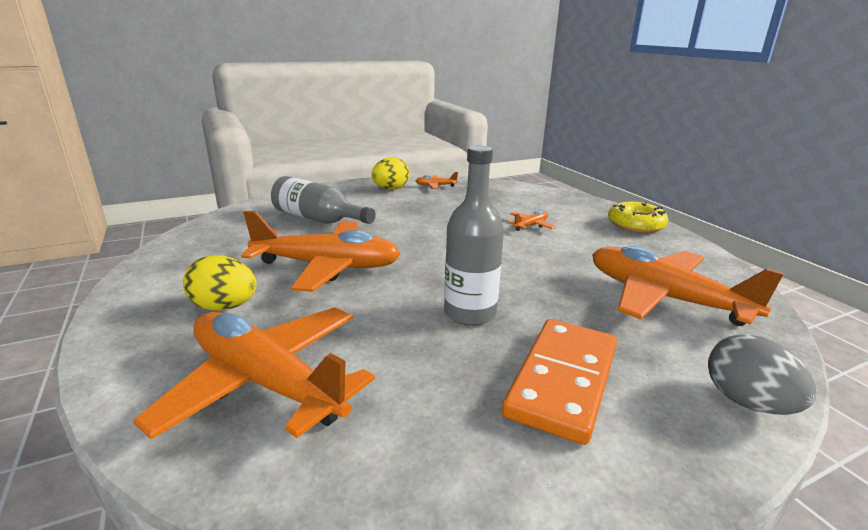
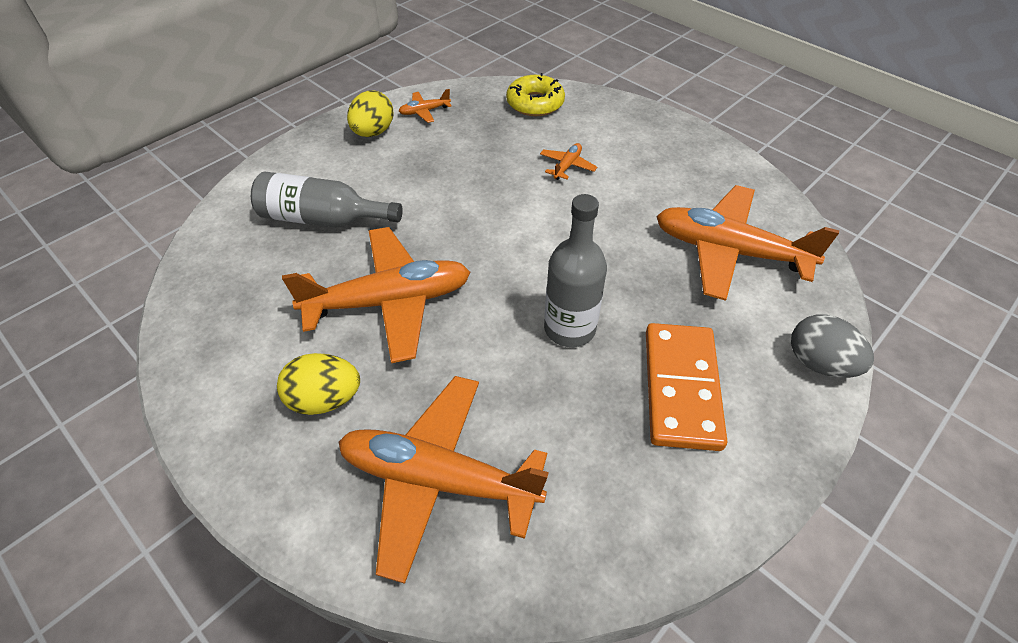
camera: 20 degrees left, 25 degrees up
yellow donut [608,201,668,233] -> yellow donut moved to [506,73,565,116]

